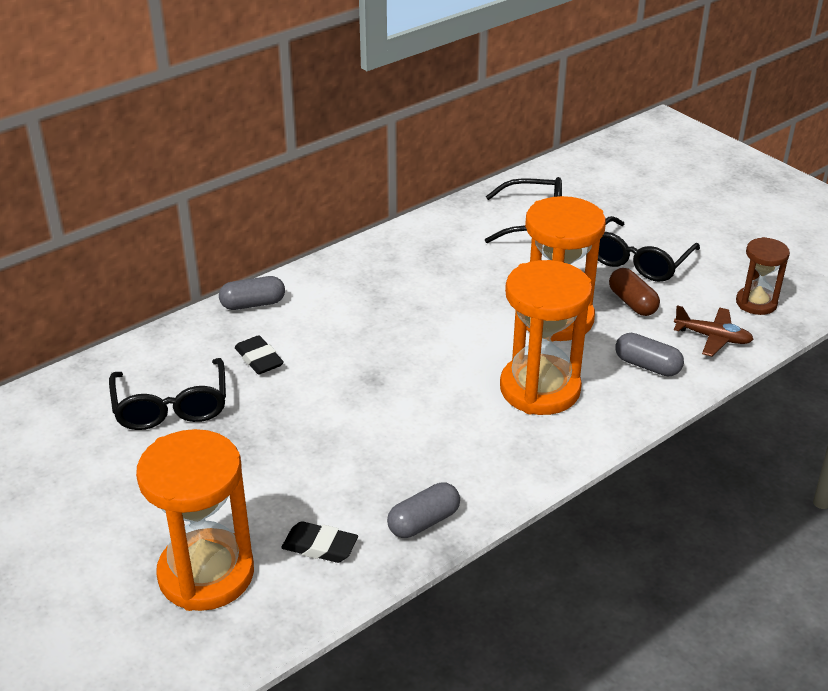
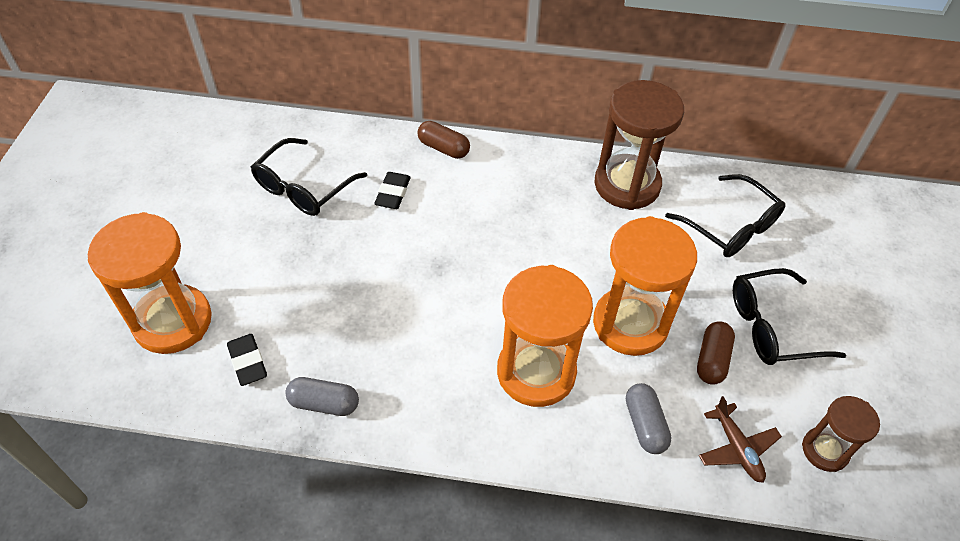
camera: 45 degrees right, 15 degrees up
grey capsule [219,276,285,310] -> brown capsule [417,121,470,159]
none -> brown hourglass [595,80,684,210]

